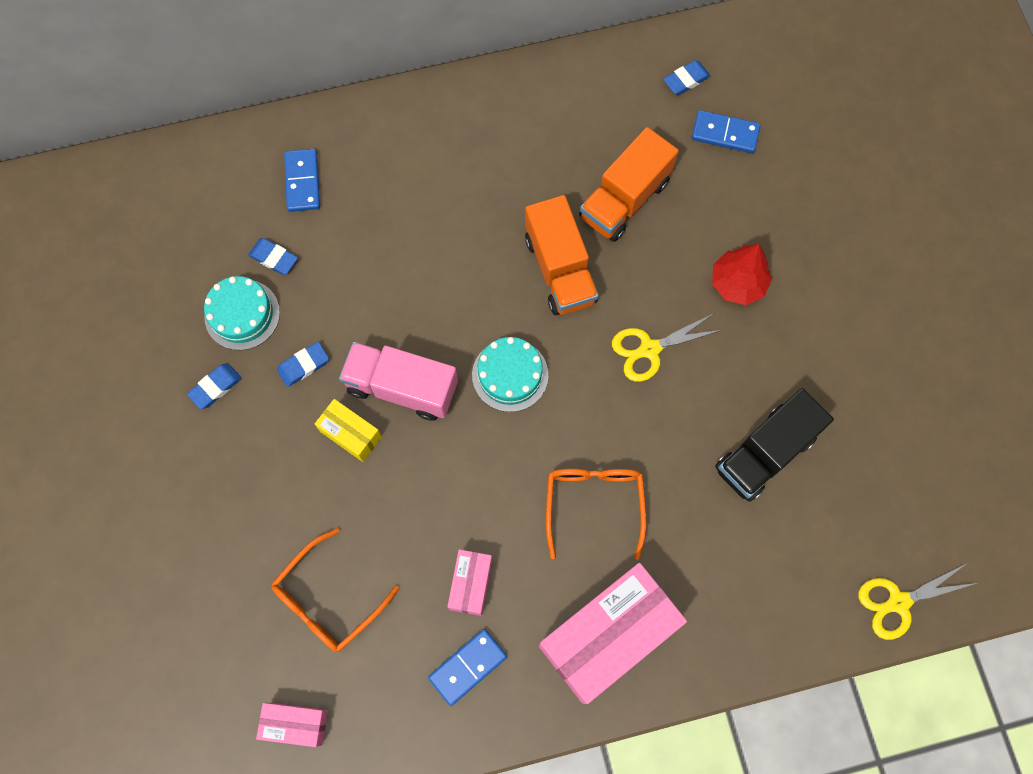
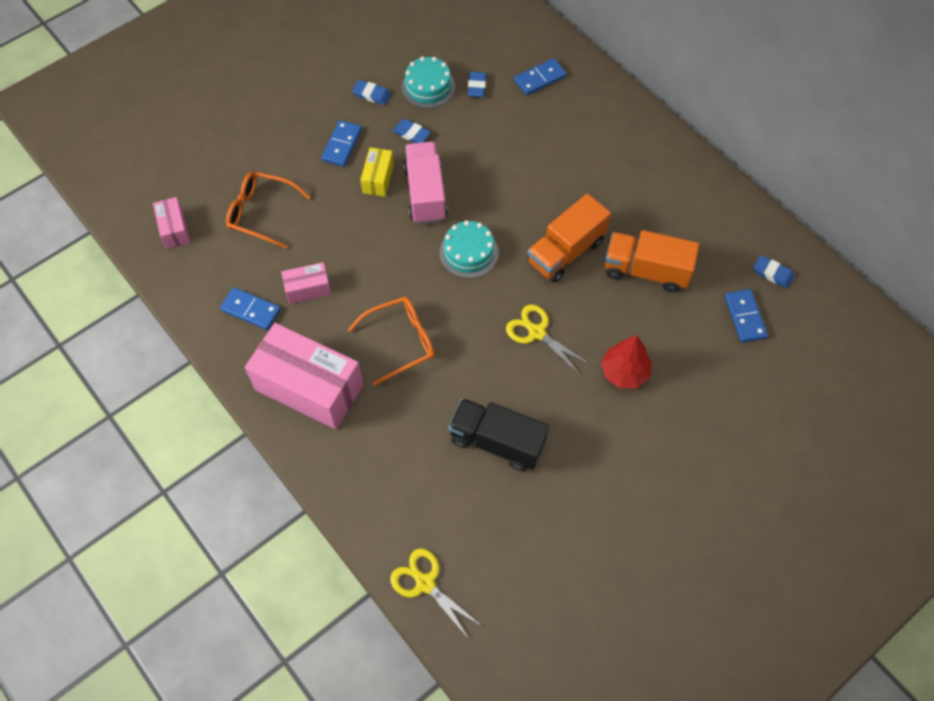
camera: 65 degrees right, 10 degrees down
none -> blue domino [321,120,362,167]

